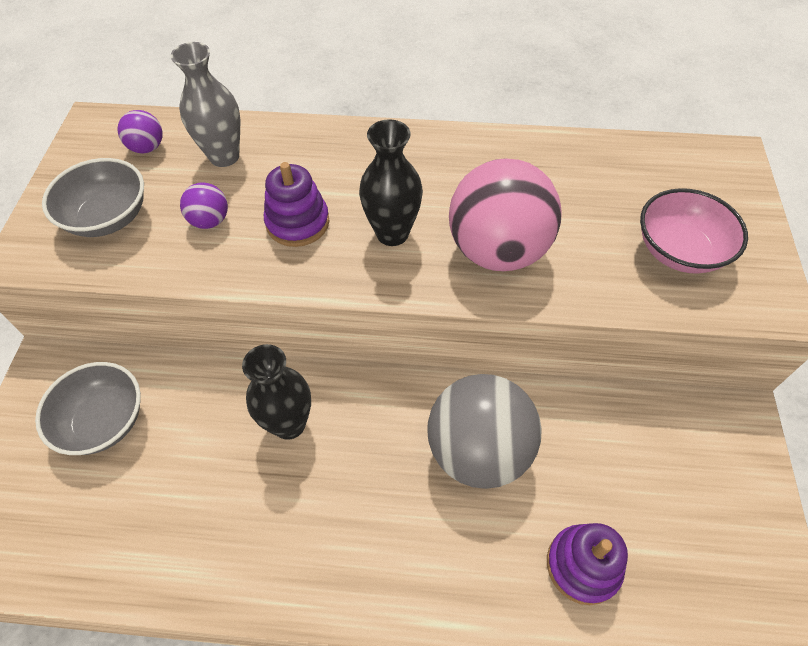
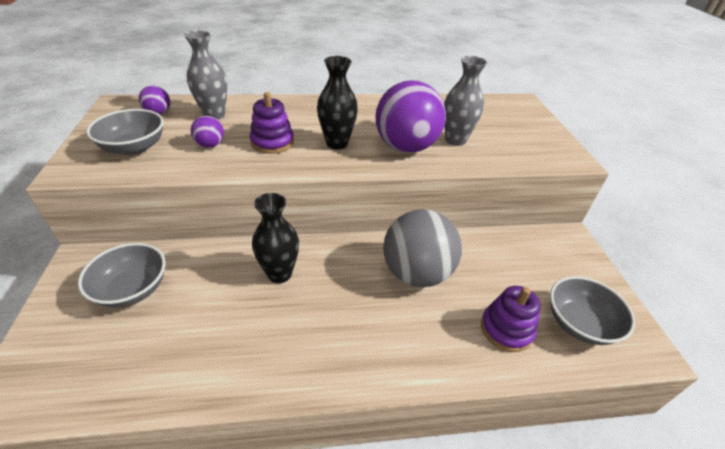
camera: 15 degrees left, 15 degrees down
pink ball [449,158,562,271] -> purple ball [375,80,446,153]
pink bowl [640,188,748,274] -> none
none -> grey vase [444,56,488,146]
none -> grey bowl [550,276,635,345]

